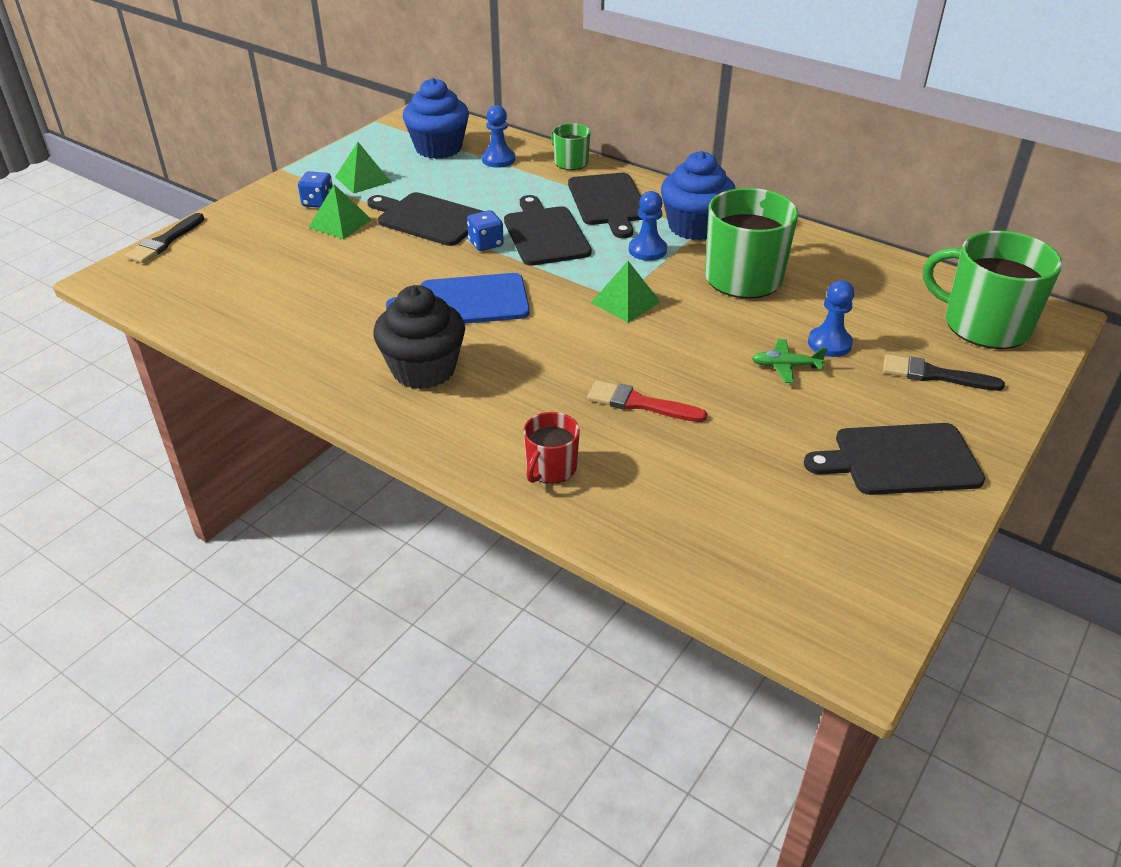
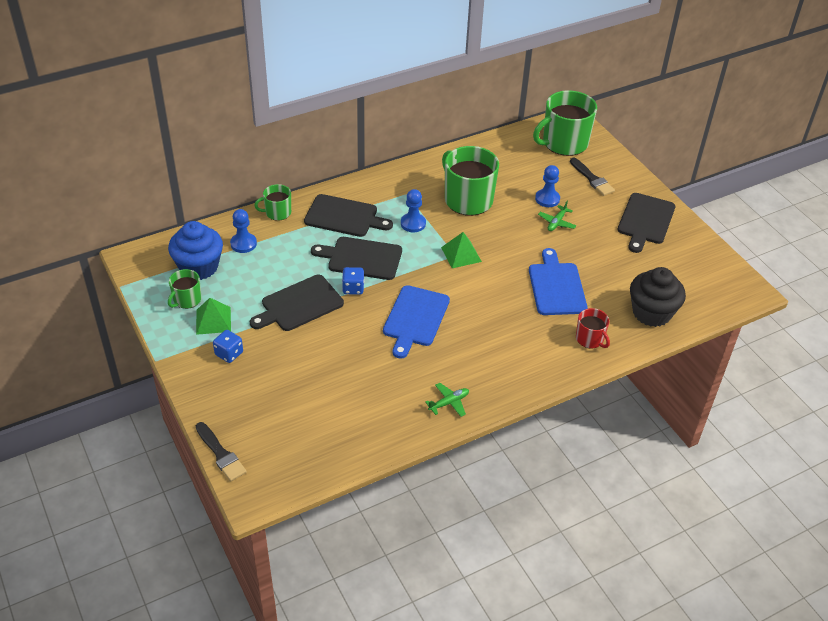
camera: 65 degrees left, 5 degrees up
green pyramid [308,184,372,239] -> none
black cupcake [373,285,465,389] -> black cupcake moved to [630,267,686,327]
red brush [587,380,707,422] -> blue cutting board [529,248,588,315]
blue cupcake [661,151,736,240] -> none
black brush [883,354,1005,391] -> black brush turned 75 degrees counterclockwise [570,158,615,196]
none -> green mug [168,269,202,309]
none -> green plane [425,383,469,417]

